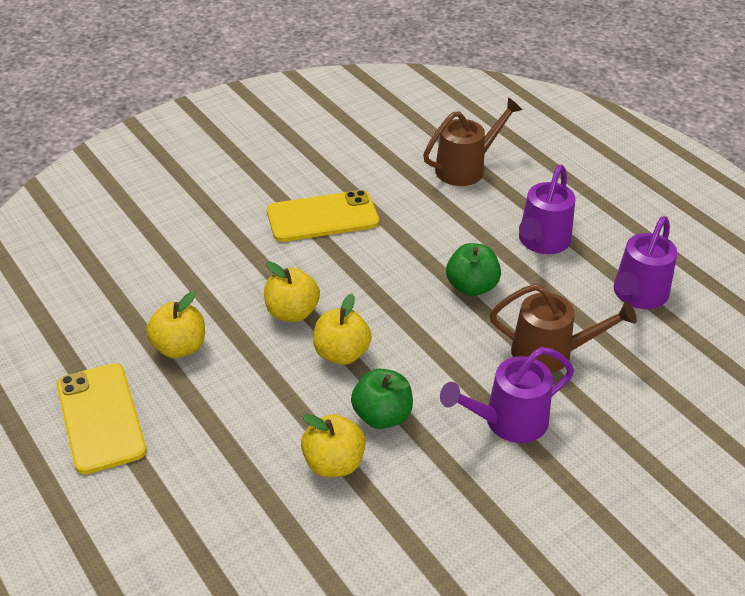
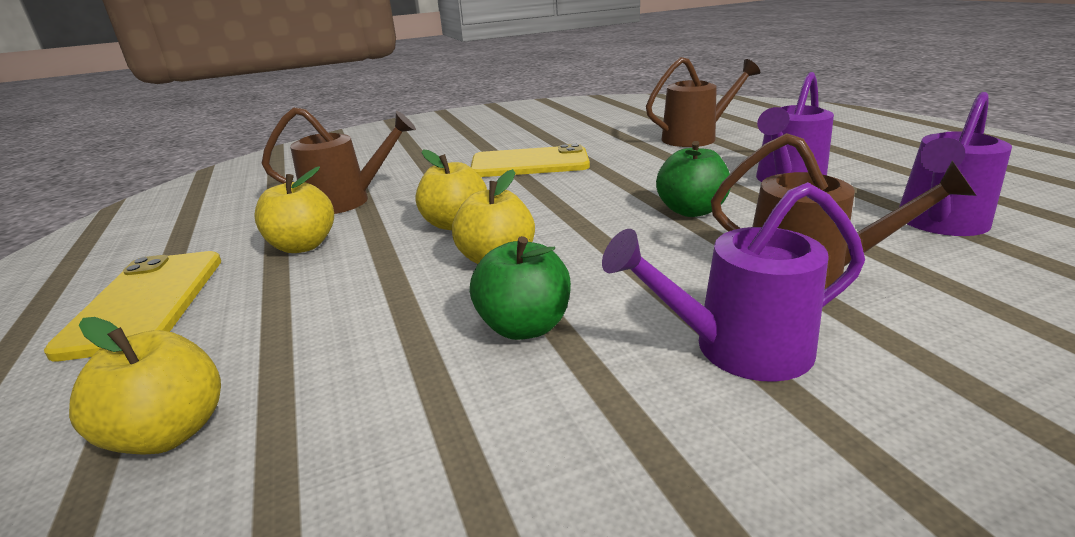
camera: 15 degrees right, 15 degrees down
yellow apple [301,414,366,477] -> yellow apple moved to [69,317,221,455]
none -> brown watering can [261,107,416,214]

